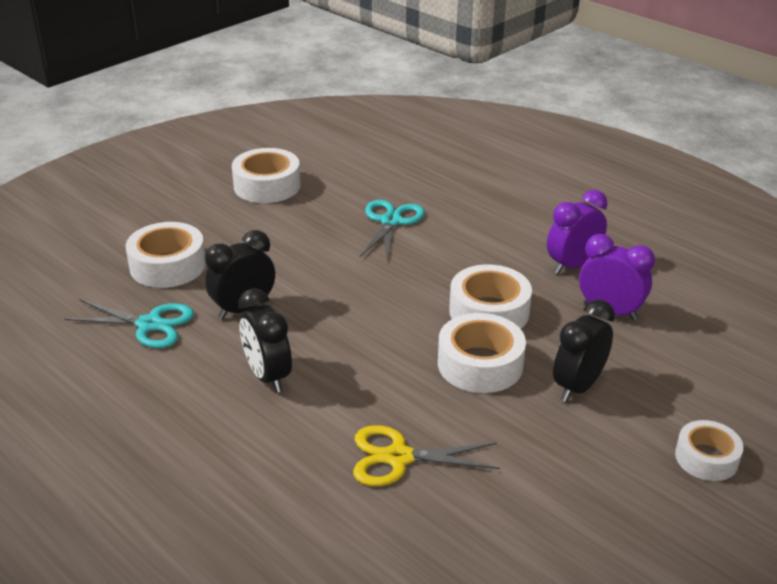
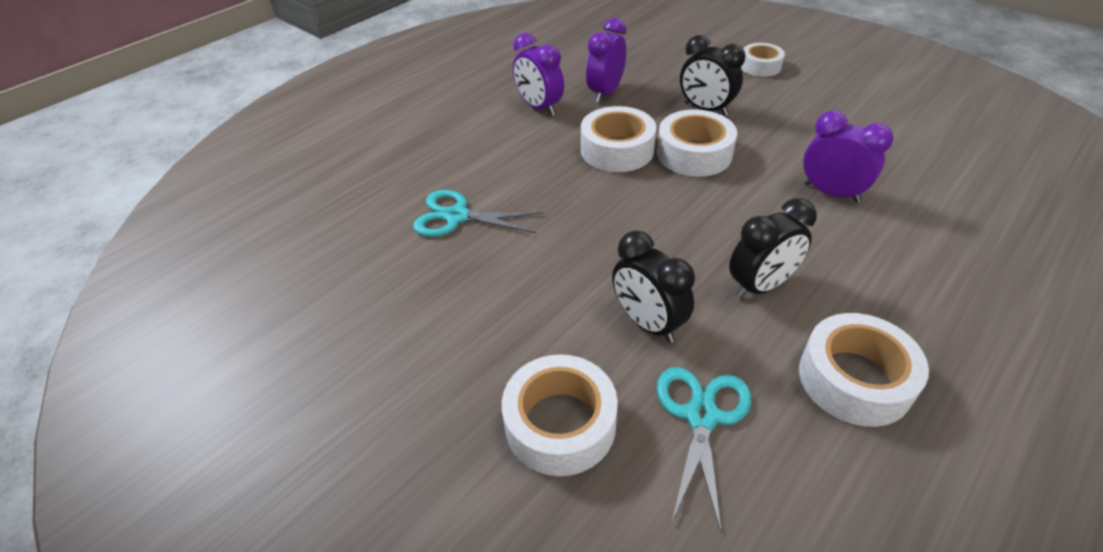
camera: 90 degrees left, 10 degrees up
white tape [232,148,301,203] -> white tape moved to [799,313,929,427]
yellow scissors [353,425,500,486] -> purple clock [803,110,894,203]

